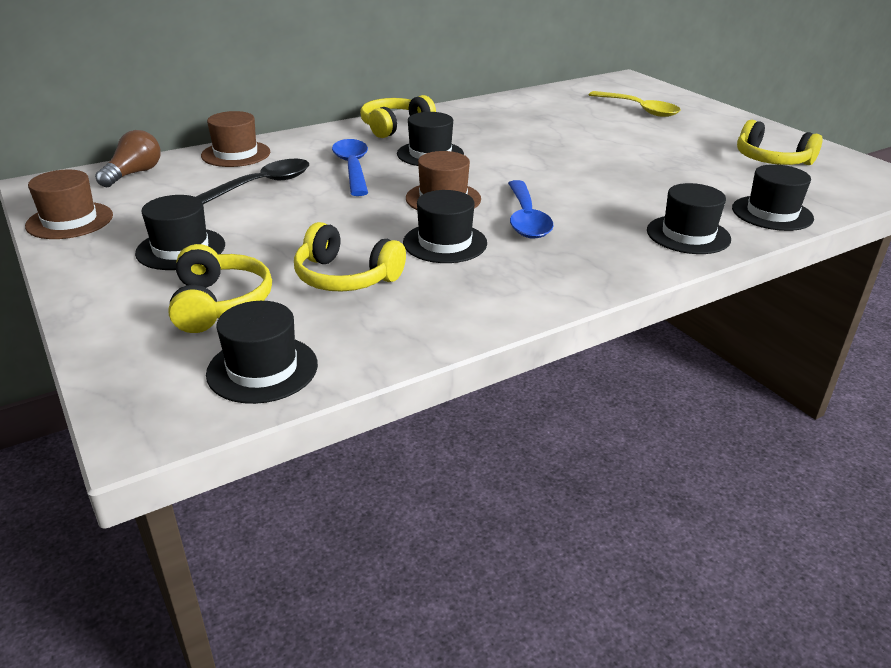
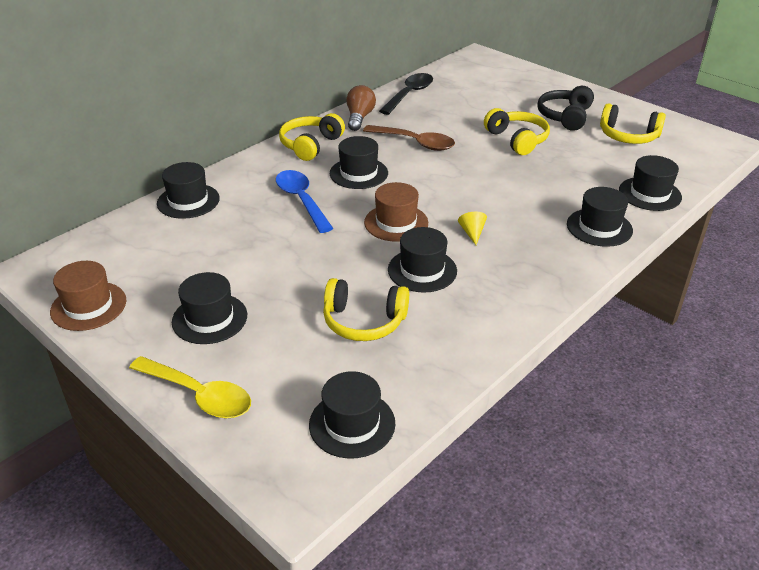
camera: 15 degrees left, 5 degrees up
brown light bulb [95,130,161,187] -> brown light bulb moved to [346,85,376,131]
yellow headphones [168,244,272,333] -> yellow headphones moved to [484,108,550,155]
black spoon [196,159,309,204] -> black spoon moved to [379,73,433,115]
brown hat [201,111,270,167] -> black hat [157,162,220,219]
blue spoon [508,180,554,239] -> yellow cone [458,212,487,245]
yellow spoon [589,91,681,117] -> yellow spoon moved to [129,356,251,418]
none -> brown spoon [363,125,455,151]
none -> black headphones [537,86,594,131]

